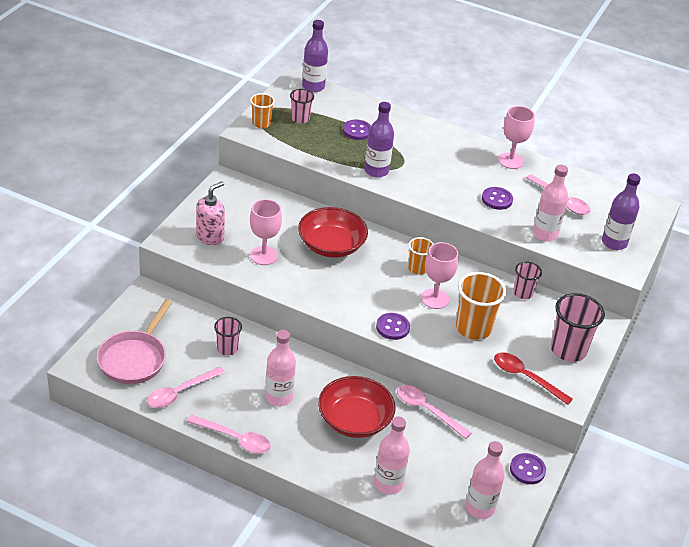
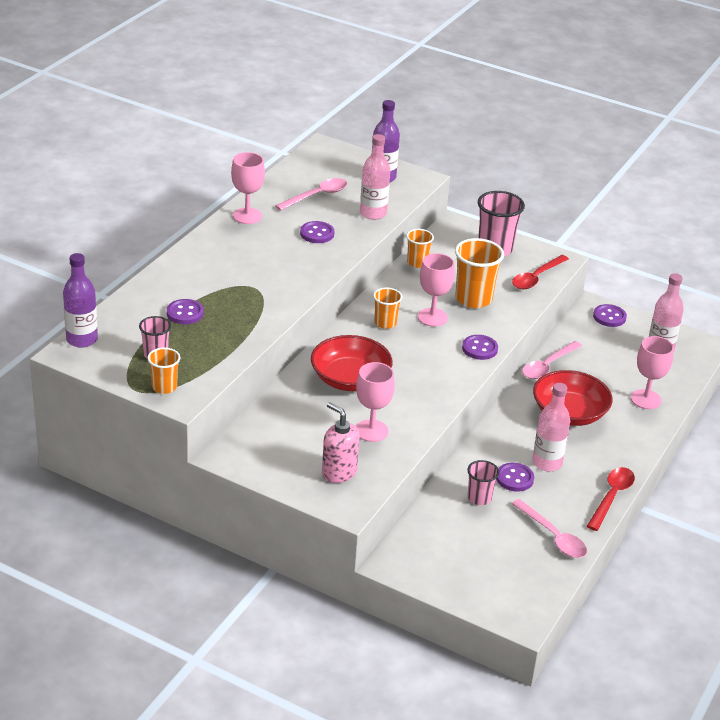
camera: 85 degrees left, 5 degrees down
pink pan [97,299,173,384] -> none
pink spoon [187,414,271,454] -> red spoon [587,467,635,531]
purple bottle [364,102,394,178] -> none
pink bottle [374,417,410,494] -> pink goblet [631,336,674,409]
pink cup [513,262,542,299] -> orange cup [406,229,434,268]
none -> purple button [496,463,534,491]

